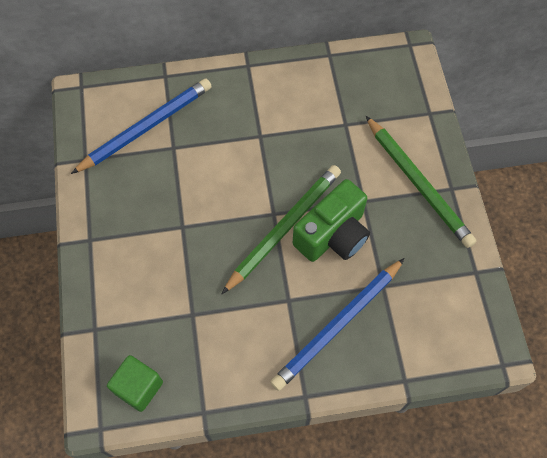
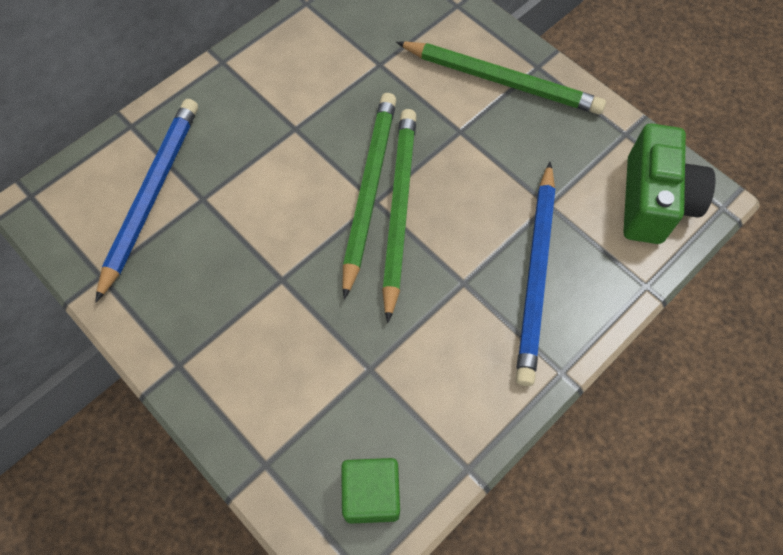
camera: 35 degrees left, 0 degrees up
green camera [293,179,370,262] -> green camera moved to [624,123,716,244]
none -> green pencil [343,93,396,300]

